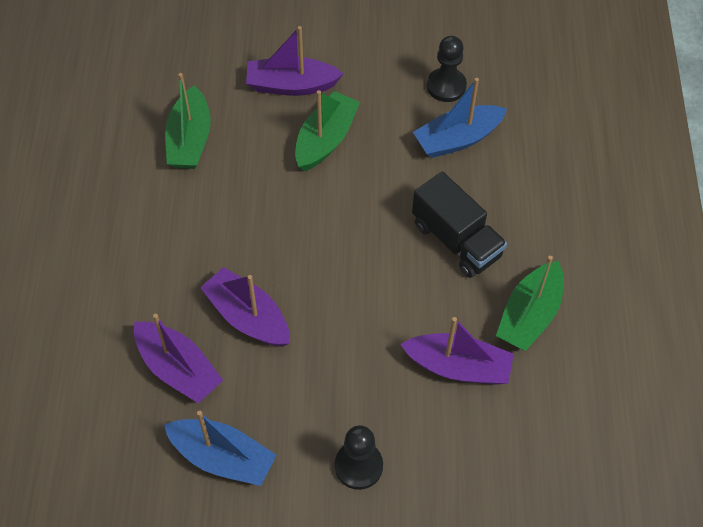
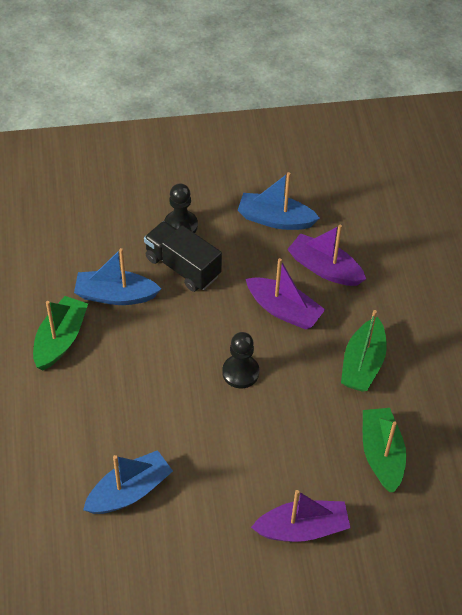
camera: 170 degrees right, 5 degrees down
green boat [295,90,360,171] -> green boat moved to [341,310,387,392]
purple boat [400,317,514,385] -> blue boat [74,248,161,305]
black truck [412,171,507,278] -> black truck moved to [144,221,222,292]
black pawn [427,36,467,102] -> black pawn moved to [222,332,259,388]

